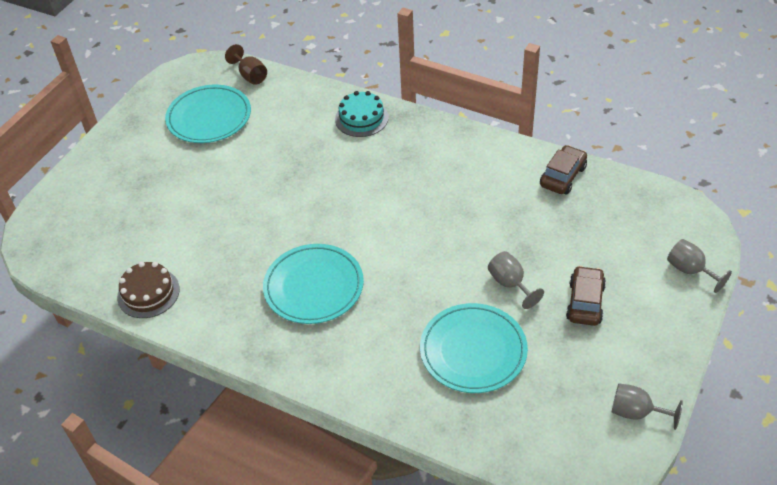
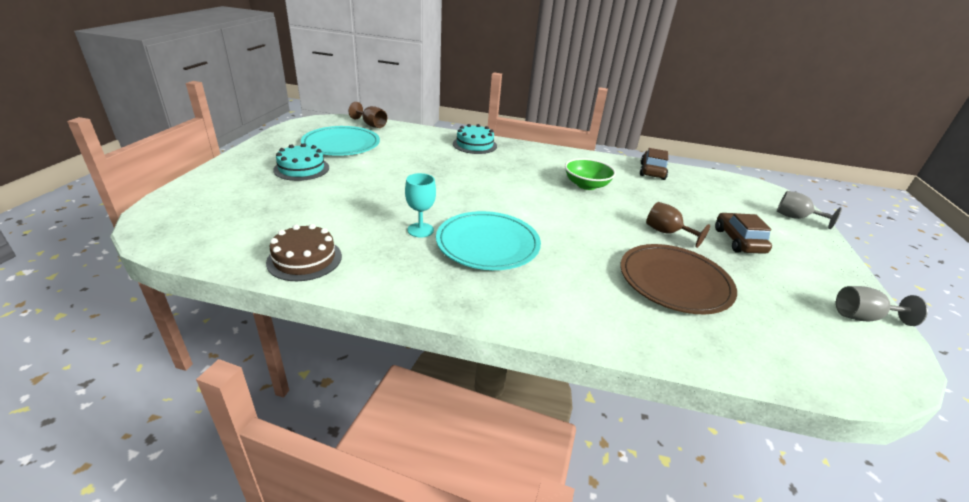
camera: 20 degrees left, 15 degrees down
turquoise plate [420,303,528,393] -> brown plate [620,244,737,314]
grey goblet [488,251,544,309] -> brown goblet [646,202,710,248]
none -> turquoise cake [273,143,329,181]
none -> turquoise goblet [405,173,436,237]
none -> green bowl [565,158,616,190]

